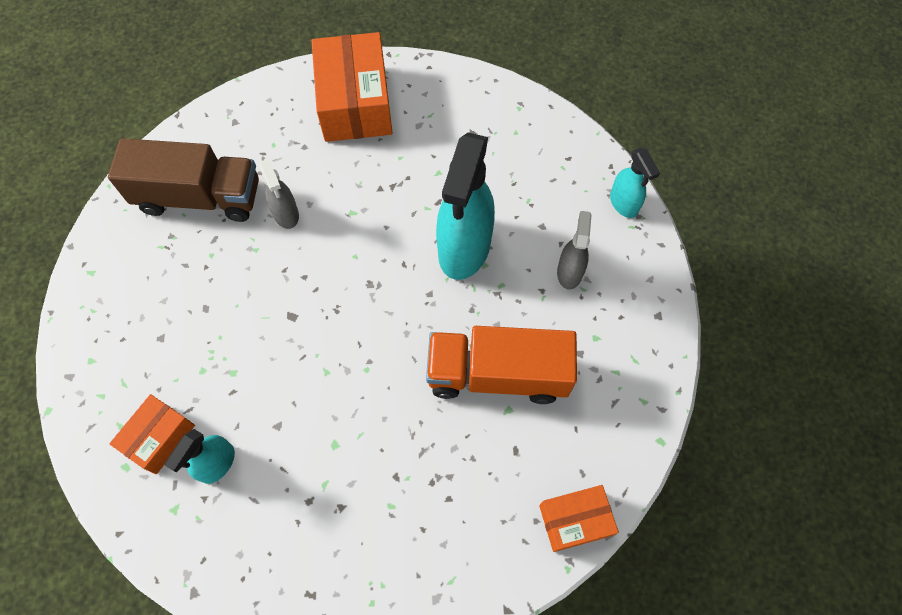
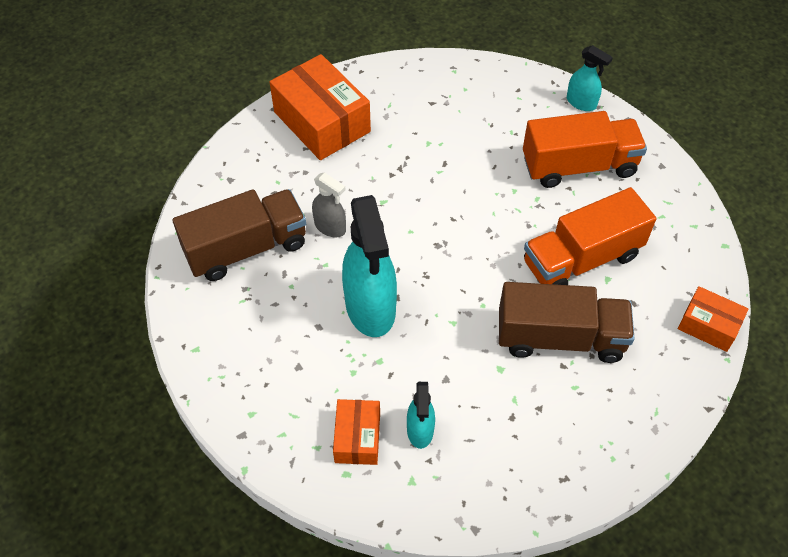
camera: 30 degrees left, 10 degrees down
turquoise spray bottle [436,132,495,280] -> turquoise spray bottle moved to [342,195,397,337]
orange box [539,485,619,552] -> orange box turned 75 degrees clockwise [678,286,748,352]
grey spray bottle [557,211,592,289] -> orange truck [523,111,647,188]
none -> brown truck [499,282,635,363]

